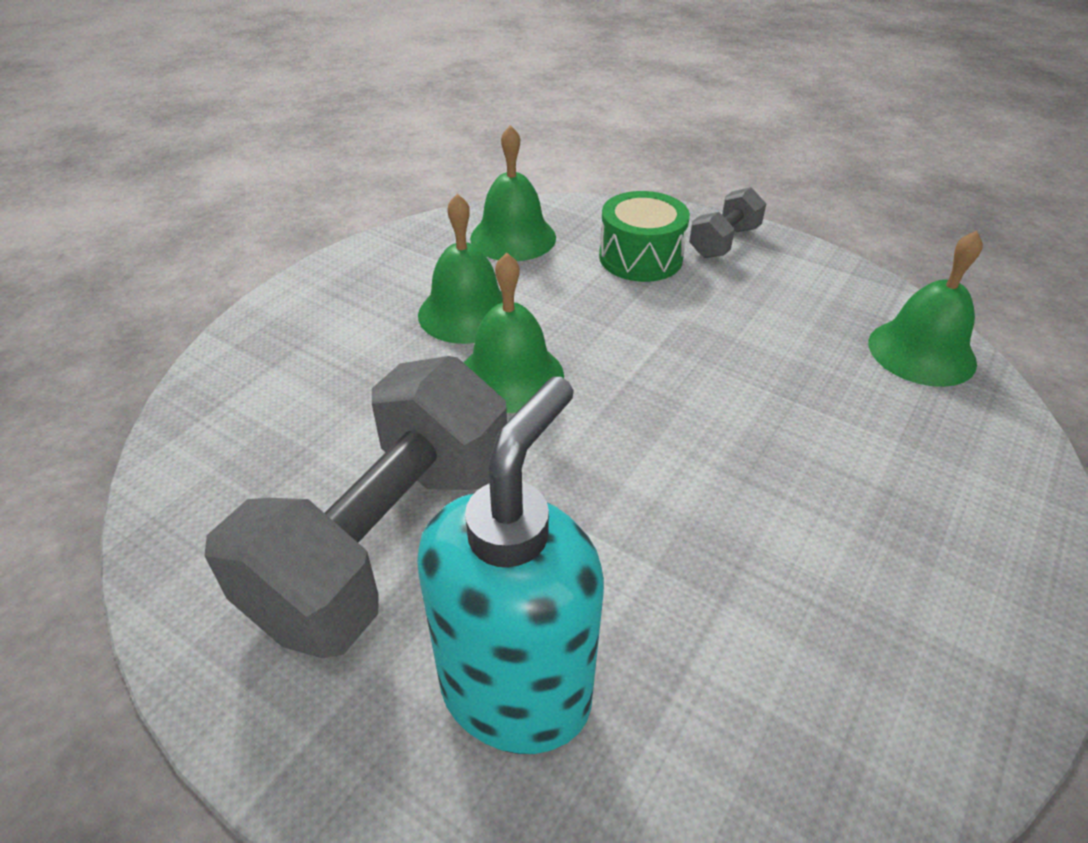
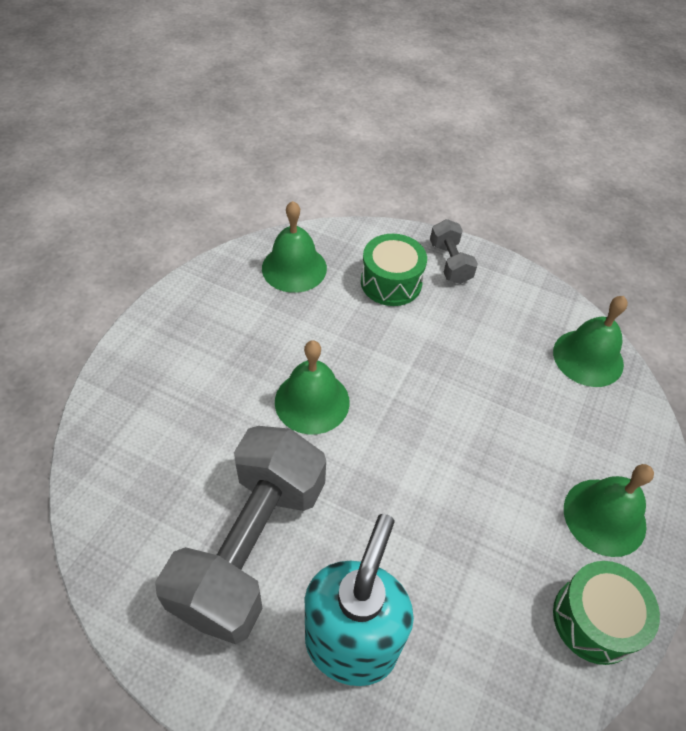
camera: 10 degrees left, 10 degrees up
green bell [418,194,503,344] -> green bell moved to [564,464,654,557]
grey dumbbell [689,187,766,258] -> grey dumbbell turned 45 degrees counterclockwise [430,219,478,284]
none -> green drum [553,561,660,665]

